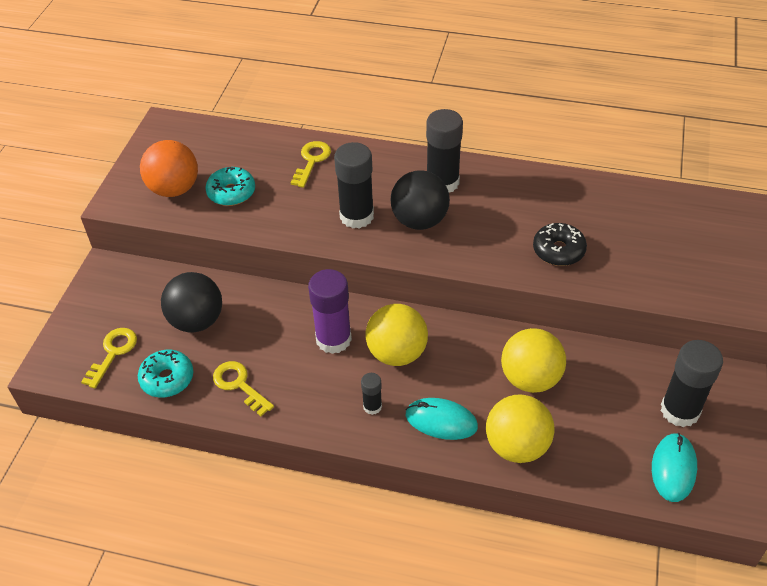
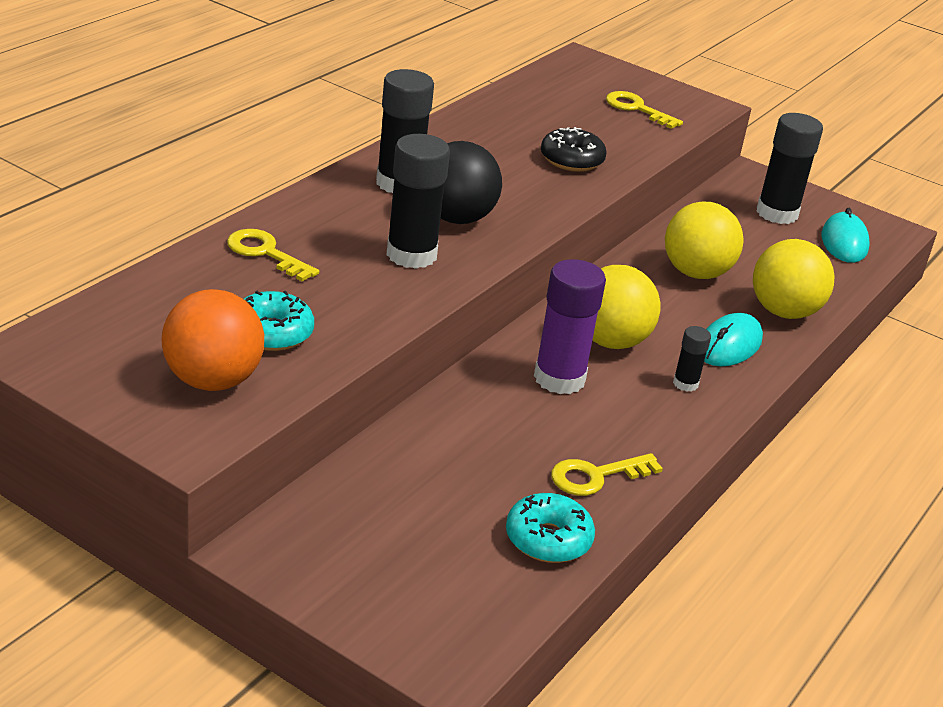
camera: 75 degrees left, 15 degrees down
yellow key [81,328,137,389] -> yellow key moved to [606,91,683,129]
black ball [161,272,222,333] -> none
turquoise mouse [652,433,697,502] -> turquoise mouse turned 60 degrees clockwise [822,208,870,263]

